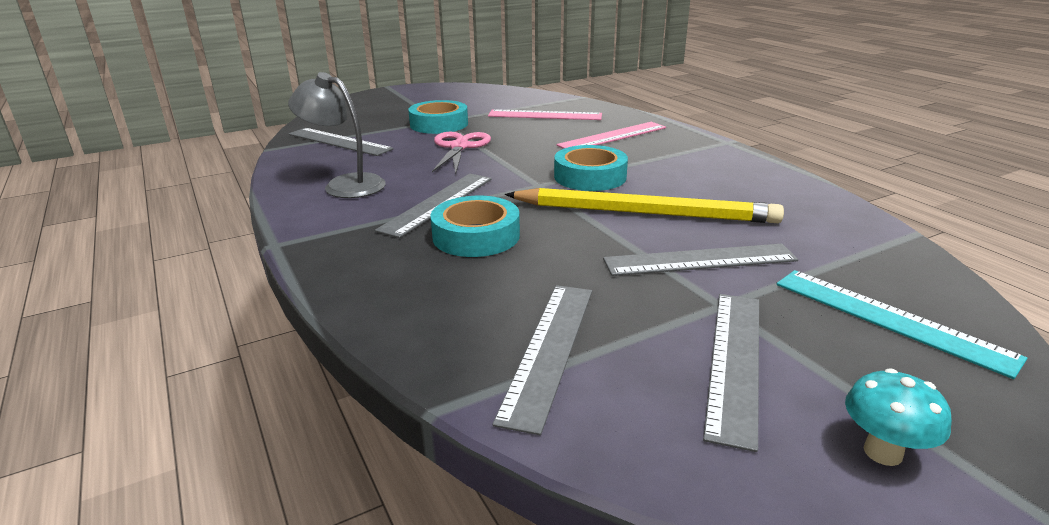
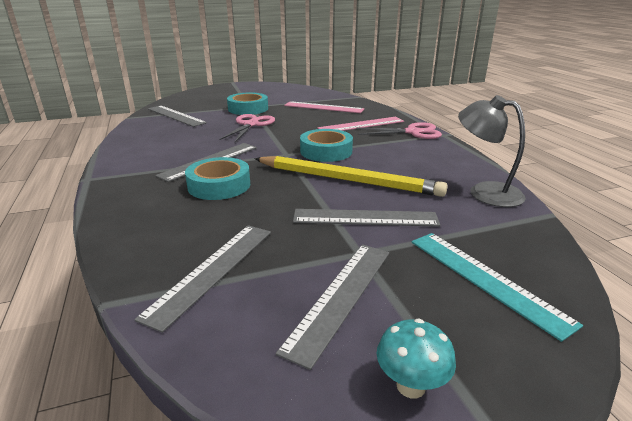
camera: 10 degrees right, 0 degrees up
grey lamp [288,72,386,198] -> grey lamp moved to [458,95,526,207]
none -> pink scissors [356,122,442,139]

